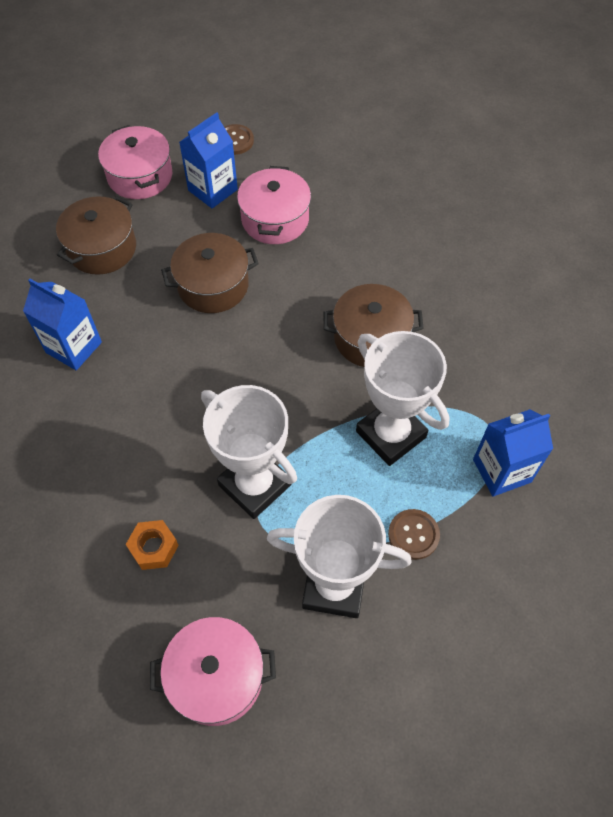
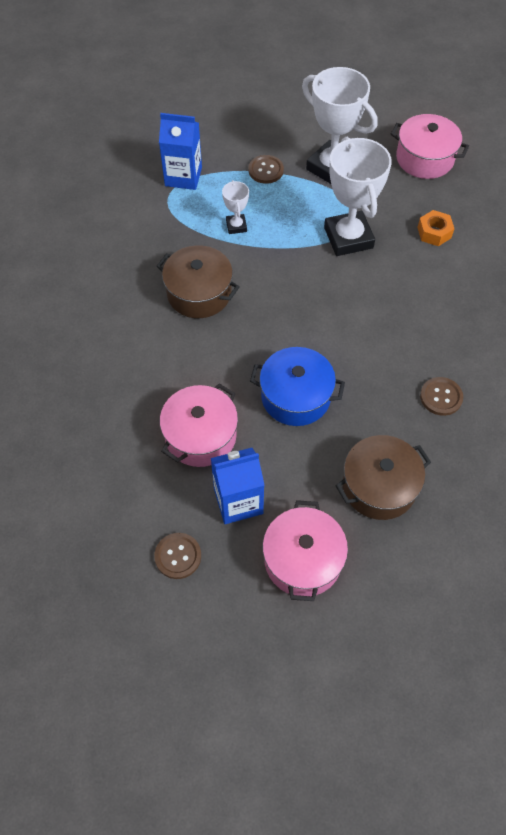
camera: 150 degrees left, 0 degrees up
blue carton [23,279,102,370] -> brown button [420,377,463,416]
brown pot [161,233,259,313] -> blue pot [250,347,345,426]
white trophy [356,331,450,466] -> white trophy [222,180,249,234], size x0.47

